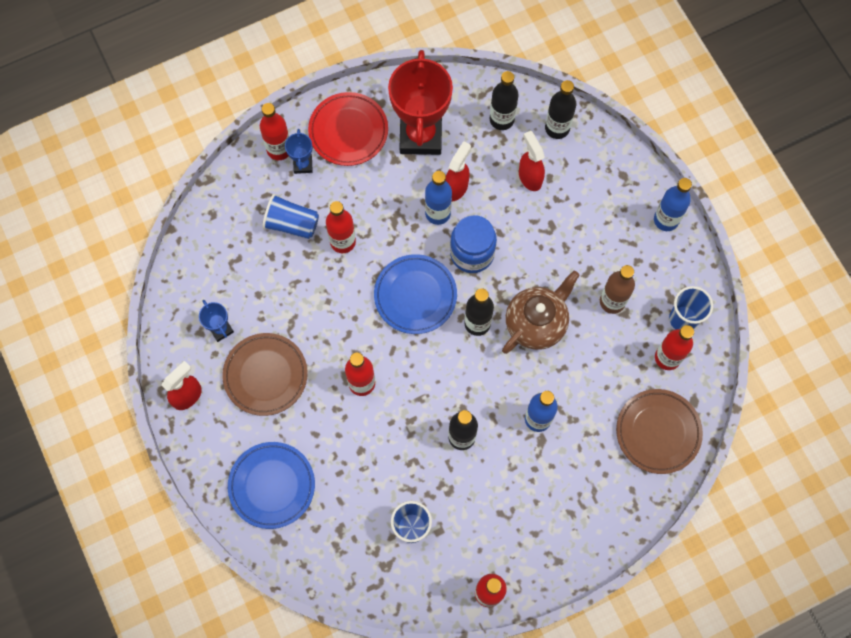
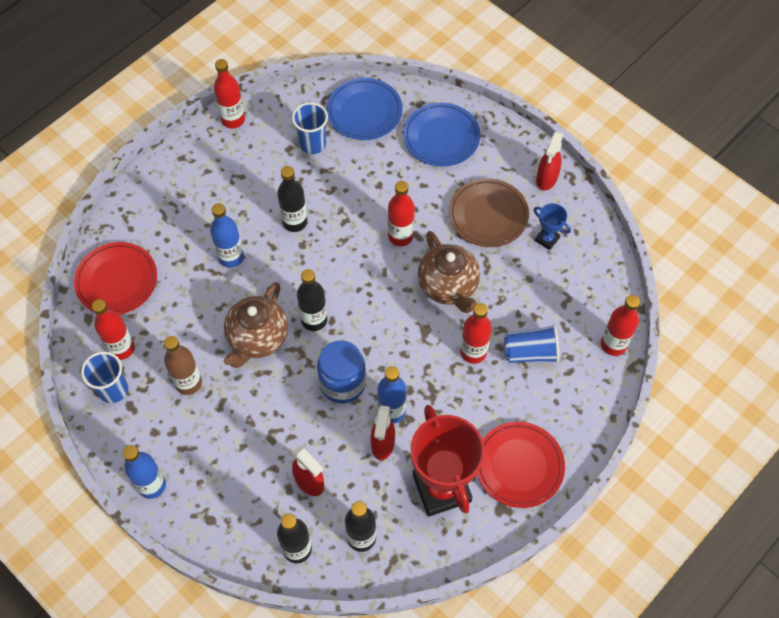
camera: 160 degrees right, 10 degrees down
red bottle [260,103,289,160] -> red bottle moved to [601,295,640,356]
blue trophy [285,129,313,174] -> none
blue plate [374,254,457,334] -> blue plate moved to [327,78,403,140]
brown plate [616,389,703,474] -> red plate [74,242,157,315]
none -> brown teapot [417,231,480,313]

